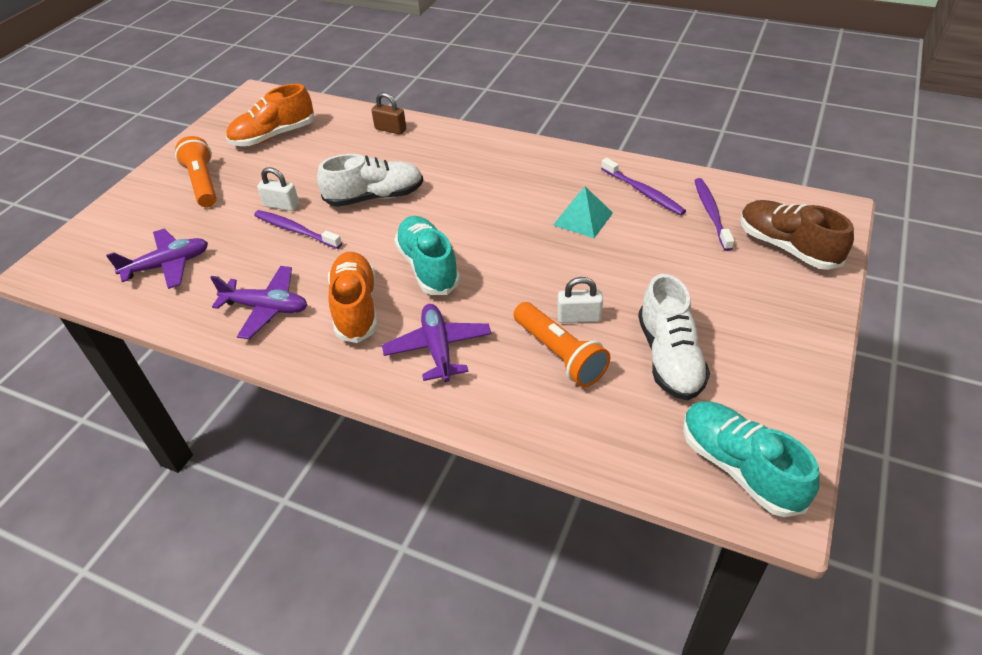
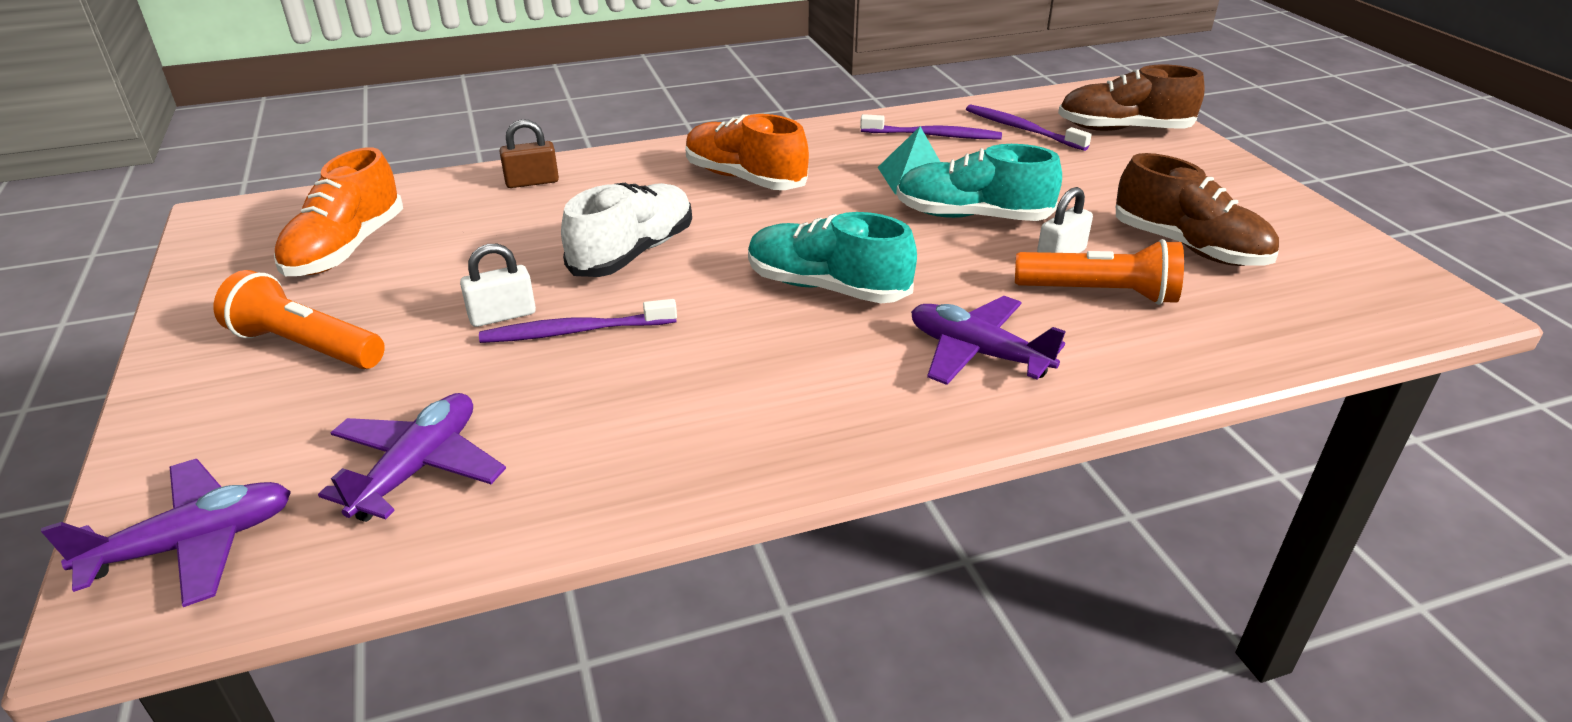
camera: 45 degrees left, 10 degrees down
purple plane [210,266,307,339] -> purple plane moved to [41,459,291,607]
orange shoe [328,252,378,343] -> orange shoe moved to [686,114,809,190]
white shoe [638,274,710,400] -> brown shoe [1116,153,1279,266]
turquoise shoe [683,402,820,517] -> turquoise shoe moved to [896,144,1062,221]

